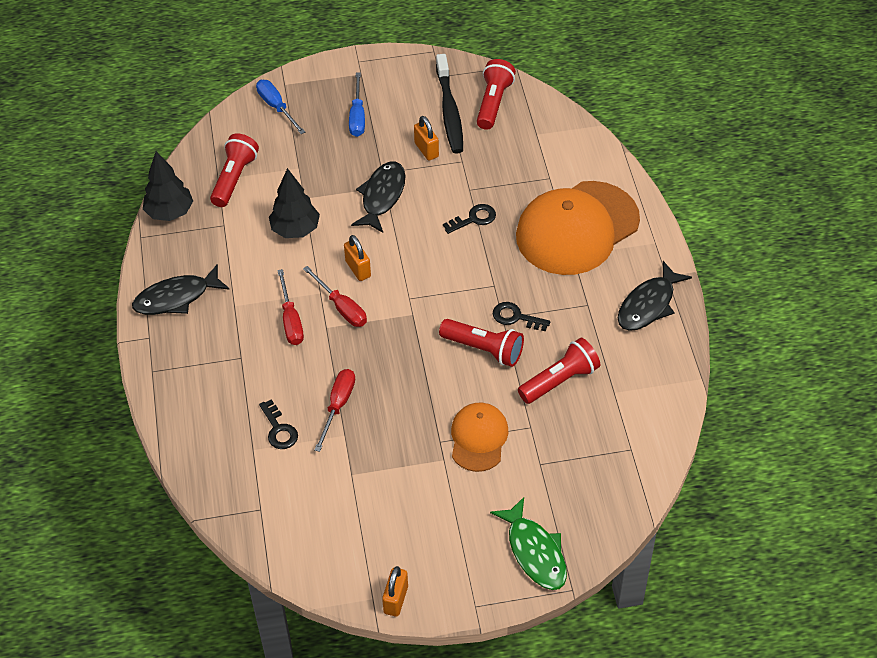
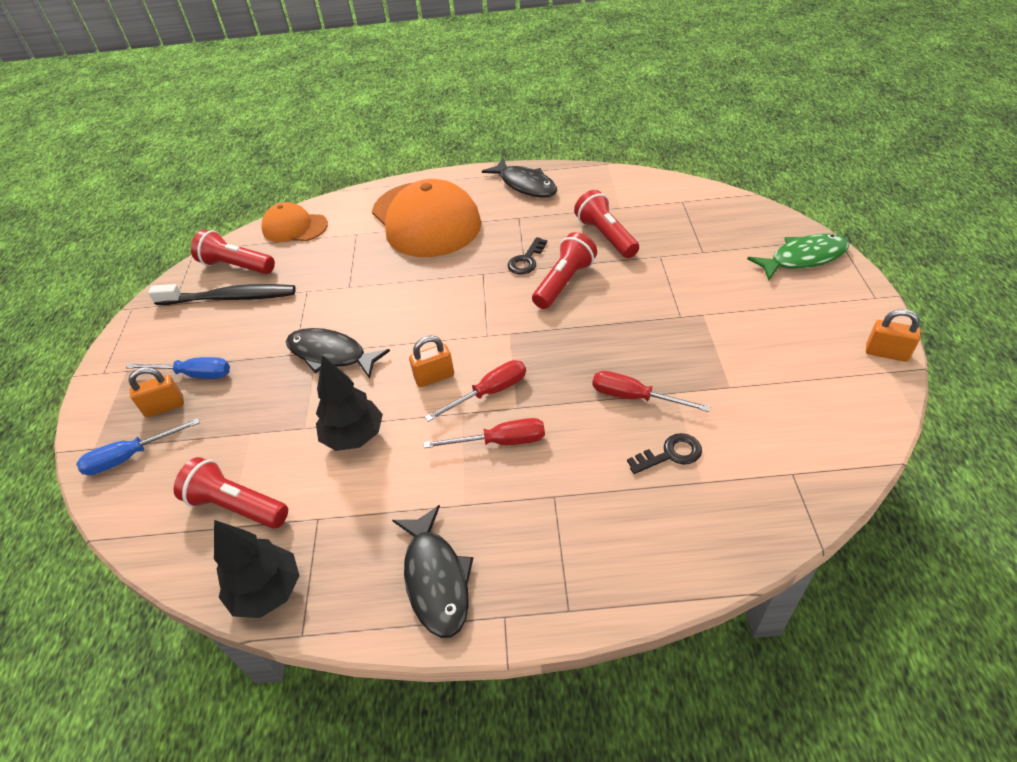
camera: 80 degrees left, 5 degrees down
orange padlock [414,116,439,161] -> orange padlock moved to [128,367,184,417]
black key [443,204,496,234] -> none
orange cap [451,403,508,472] -> orange cap moved to [261,202,328,242]

